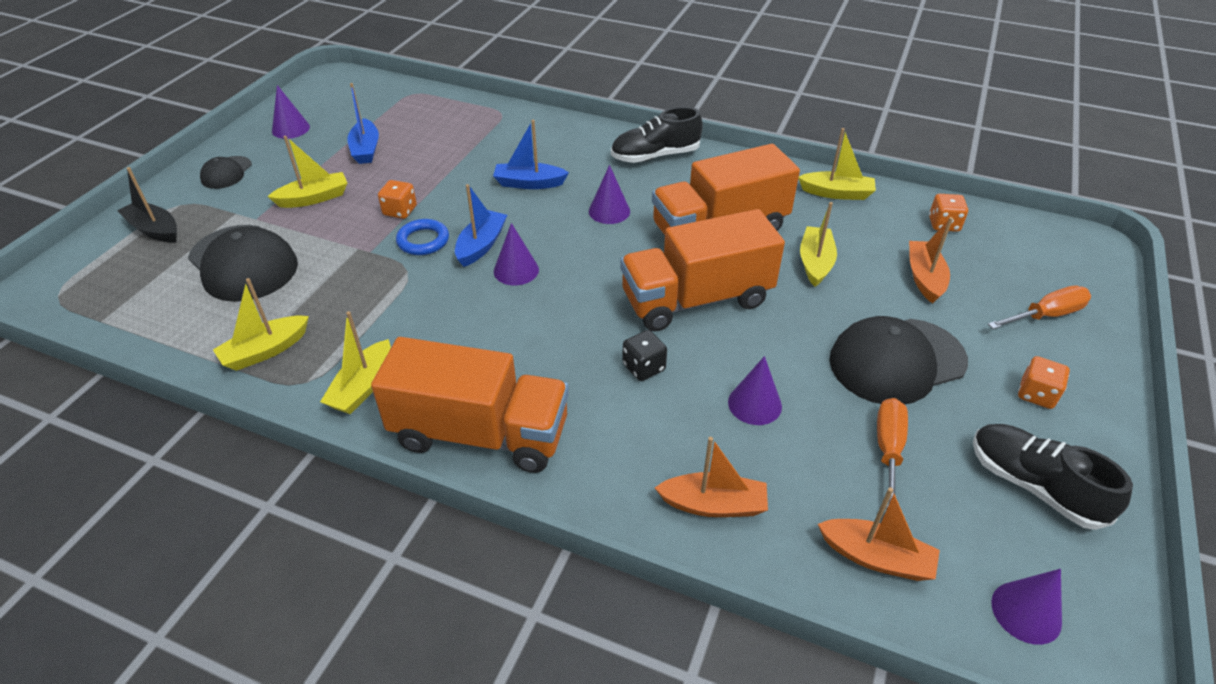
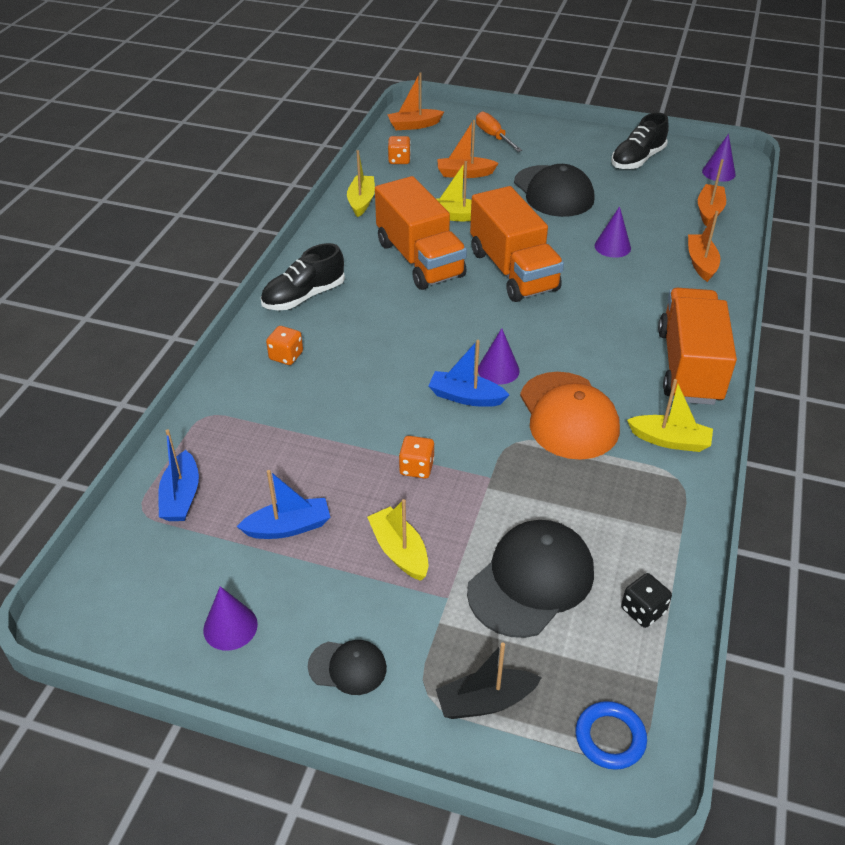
camera: 95 degrees left, 0 degrees up
black boat [117,167,177,243] -> black boat turned 45 degrees clockwise [436,642,542,719]
yellow boat [213,278,309,371] -> none
blue ring [396,219,449,255] -> blue ring moved to [576,701,647,770]
blue boat [493,120,569,189] -> blue boat moved to [158,429,199,521]
purple cone [589,165,630,224] -> none
black shoe [611,107,703,163] -> black shoe turned 75 degrees clockwise [260,243,345,310]
black dice [622,330,667,381] -> black dice moved to [621,573,672,628]
orange screwdriver [877,398,908,508] -> none
orange dice [1018,356,1070,409] -> orange dice moved to [266,326,303,365]
none -> orange boat [387,72,444,130]
none -> orange cap [520,372,620,460]

